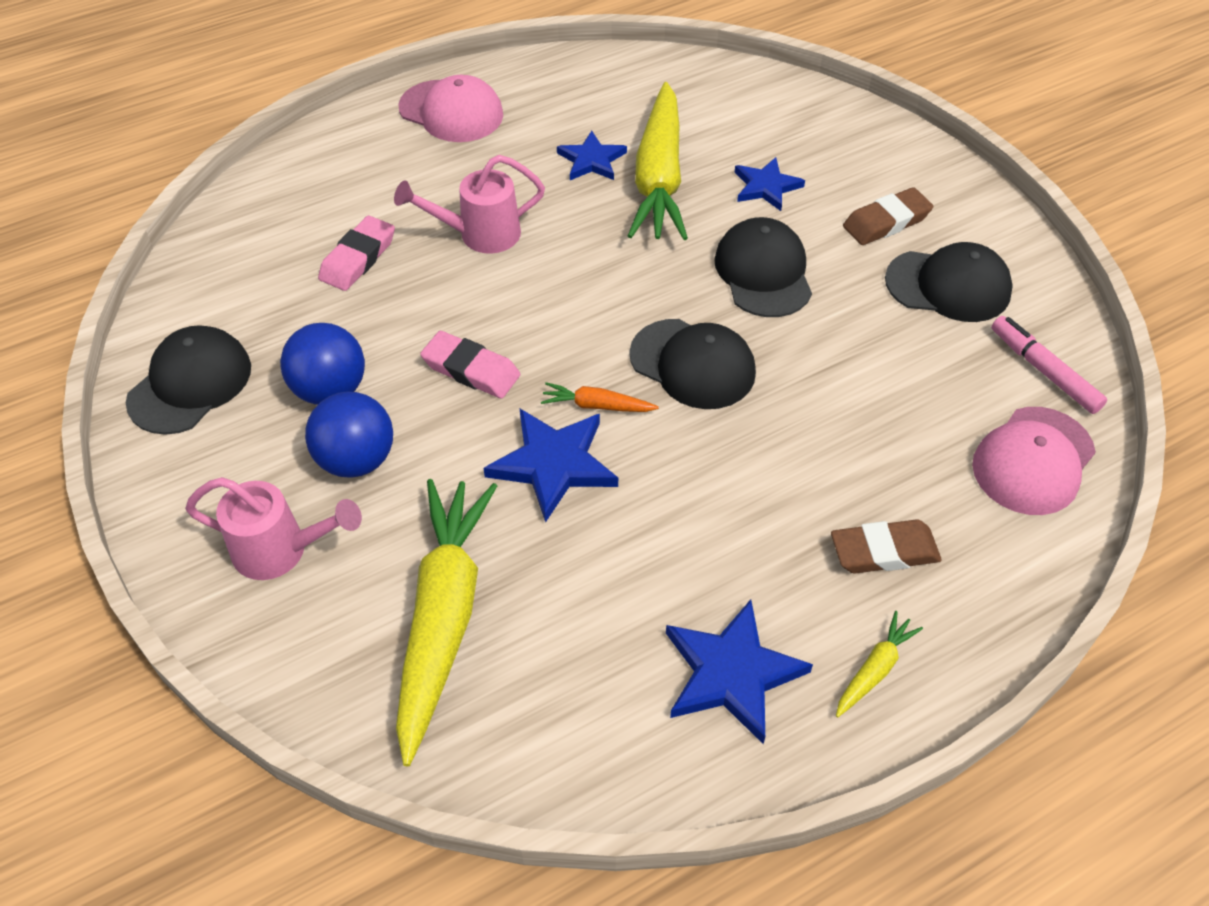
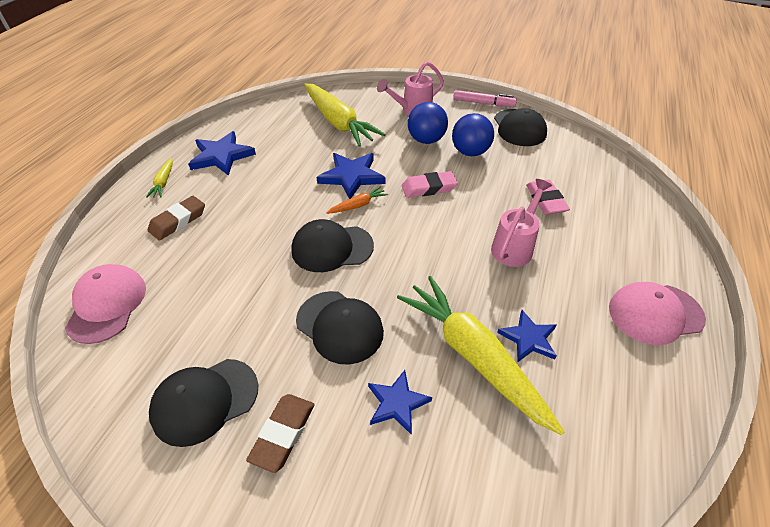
camera: 140 degrees right, 5 degrees down
pink marker [991,316,1107,414] -> pink marker moved to [453,90,517,107]

